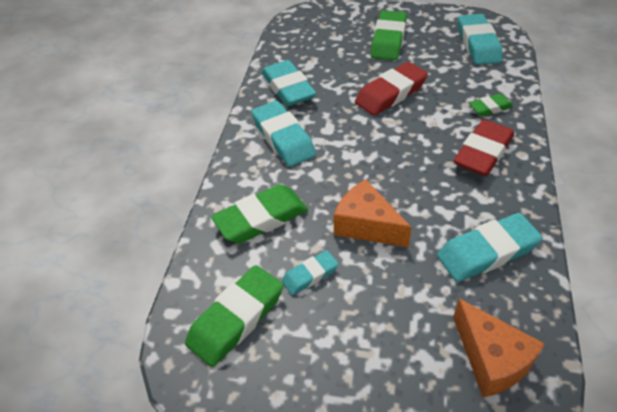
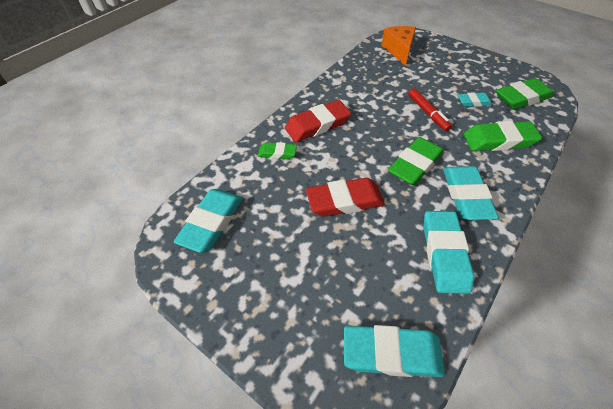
camera: 155 degrees left, 5 degrees up
orange cheese [334,179,412,247] -> red marker [408,88,452,131]
green eraser [371,10,407,60] -> green eraser moved to [388,137,444,186]
turquoise eraser [437,213,542,282] -> turquoise eraser moved to [344,325,445,377]

